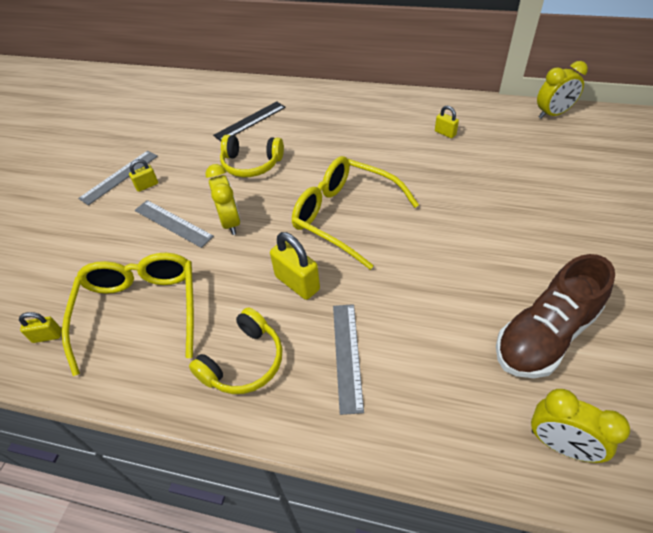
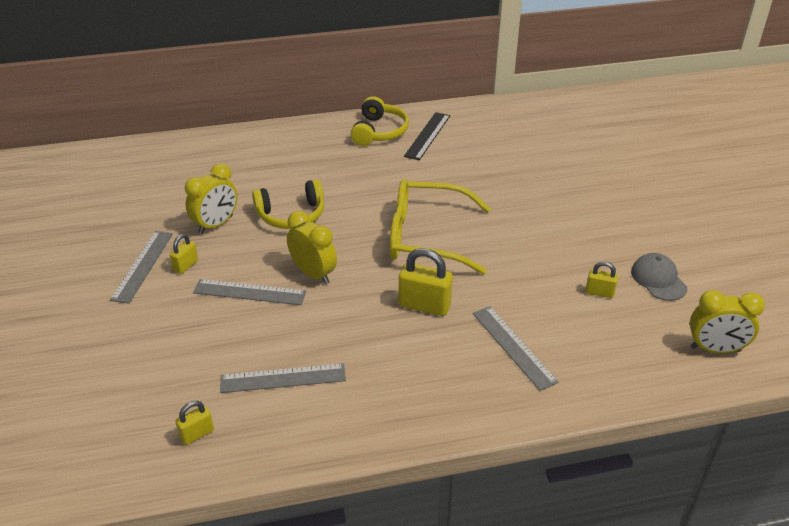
camera: 30 degrees left, 10 degrees down
yellow glasses [62,253,194,376] -> grey ruler [220,363,346,393]
yellow headphones [189,307,283,394] -> yellow headphones moved to [350,96,409,146]
black ruler [213,101,286,141] -> black ruler moved to [404,112,450,160]
yellow padlock [435,106,459,138] -> yellow padlock moved to [586,261,618,298]
brown shoe [496,254,615,378] -> grey cap [631,253,687,301]
yellow clock [537,61,588,119] -> yellow clock moved to [185,164,238,234]

